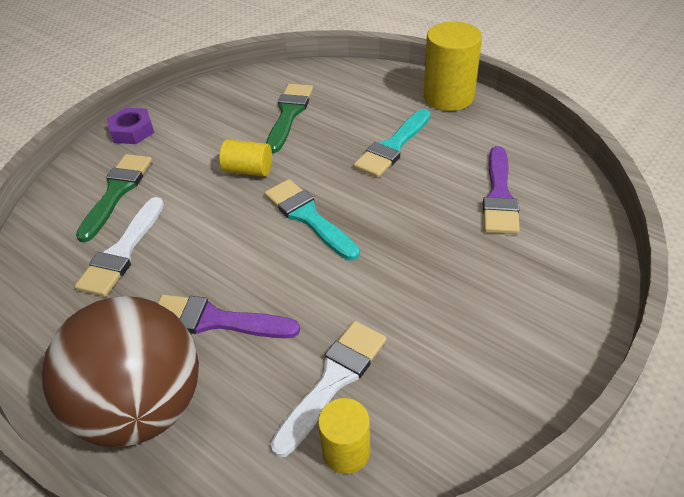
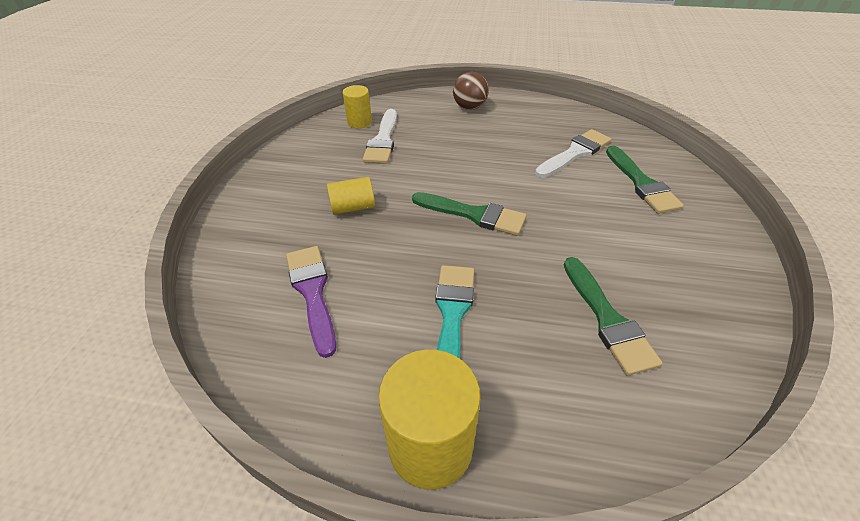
camera: 150 degrees right, 0 degrees up
brown ball [42,296,199,447] -> brown ball [453,72,489,110], size x0.48
white brush [75,197,164,297] -> white brush turned 60 degrees clockwise [535,129,611,178]
purple nut [107,108,154,144] -> none
purple brush [158,294,300,338] -> none
yellow cylinder [220,139,272,177] -> yellow cylinder moved to [327,177,375,215]
turquoise brush [264,179,360,260] -> green brush [412,192,526,236]

